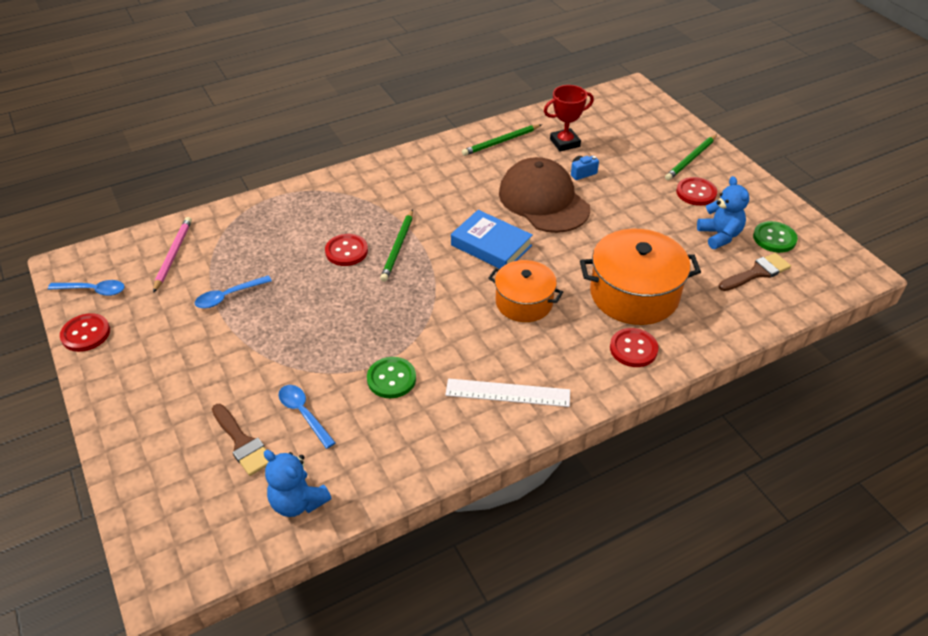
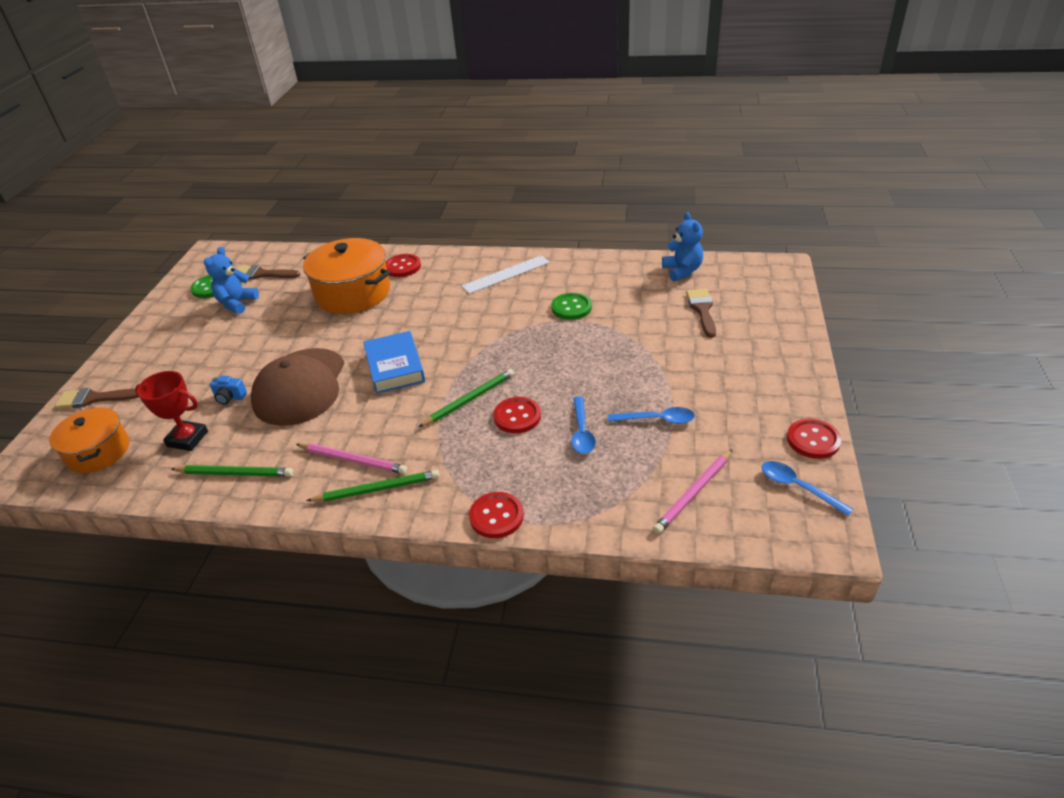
camera: 140 degrees left, 5 degrees down
blue spoon [278,385,336,449] -> blue spoon moved to [571,396,596,454]
white ruler [445,379,570,407] -> white ruler turned 75 degrees counterclockwise [462,255,550,294]
orange pot [488,260,563,322] -> orange pot moved to [49,407,129,473]
green pencil [665,134,717,180] -> green pencil moved to [306,470,439,502]
red button [676,177,717,206] -> red button moved to [469,492,524,538]
none -> brown brush [55,388,139,409]
none -> pink pencil [296,443,407,474]

